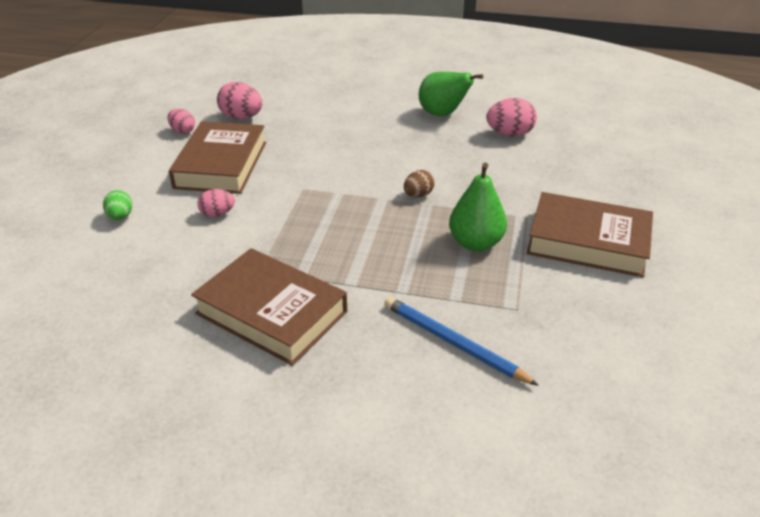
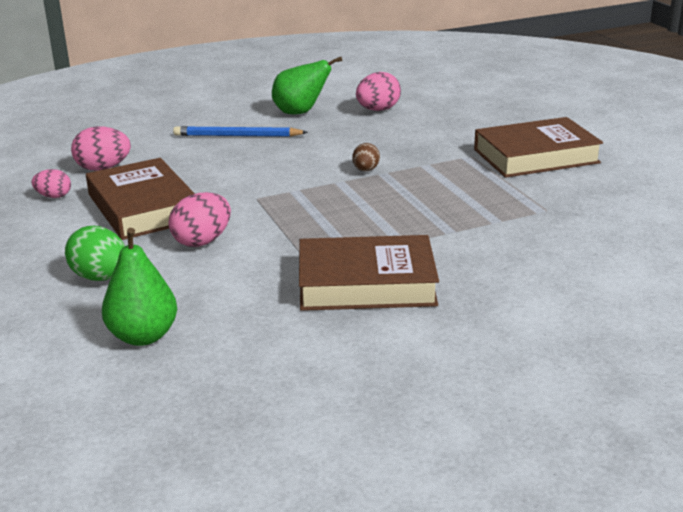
camera: 35 degrees left, 10 degrees down
green egg [103,190,132,220] -> green egg [65,226,125,281], size x1.60
pink egg [197,189,235,217] -> pink egg [169,192,231,247], size x1.60
blue pencil [384,297,539,386] -> blue pencil moved to [173,126,308,137]
green pear [449,163,507,251] -> green pear moved to [102,228,177,346]

